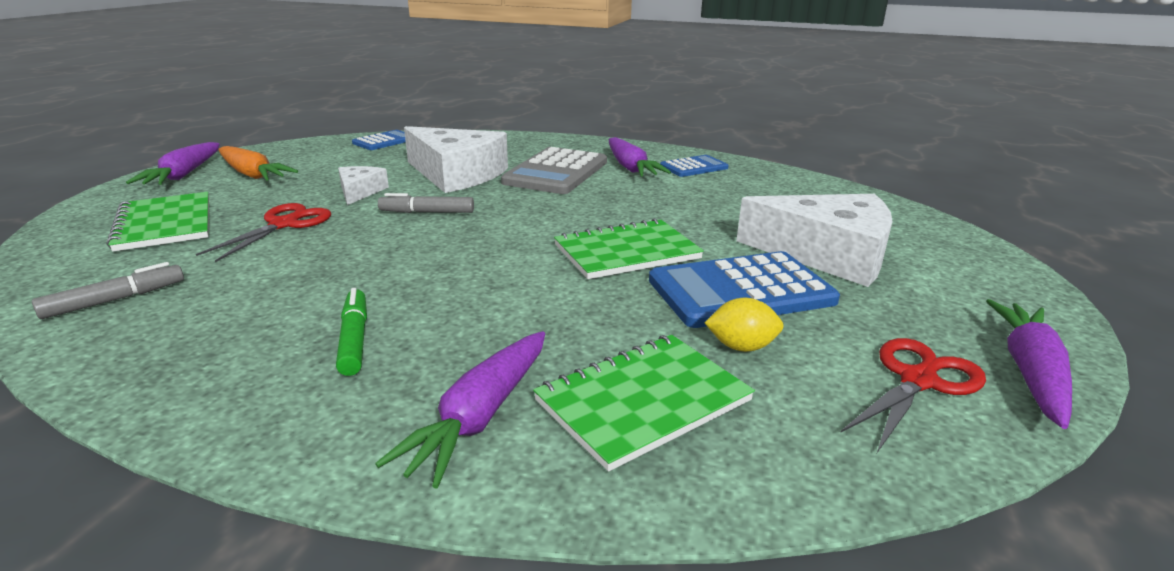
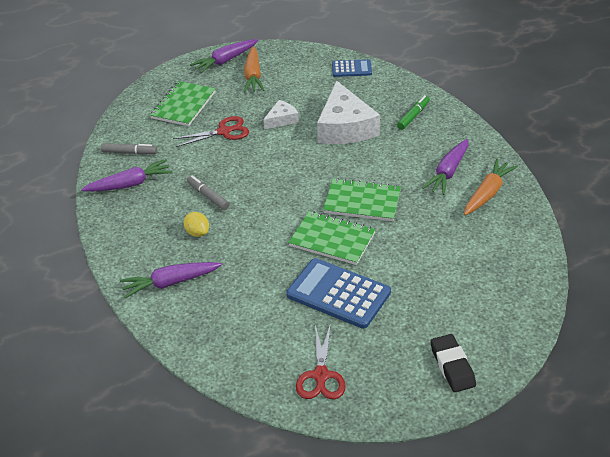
camera: 50 degrees right, 15 degrees up
green marker [336,288,367,376] -> green marker moved to [397,95,430,130]
grey marker [378,193,474,213] -> grey marker moved to [187,175,229,210]
grey calculator [501,147,607,194] -> none
green notebook [533,335,755,472] -> green notebook moved to [323,178,401,221]
blue calculator [660,155,729,177] -> orange carrot [464,159,518,215]
yellow lemon [705,298,783,352] -> yellow lemon moved to [184,212,209,237]
white cheese [736,194,892,287] -> none
red scissors [840,338,986,453] -> red scissors turned 90 degrees clockwise [296,323,346,399]
purple carrot [986,299,1072,429] -> purple carrot moved to [81,159,173,192]
none -> black eraser [430,334,476,392]

